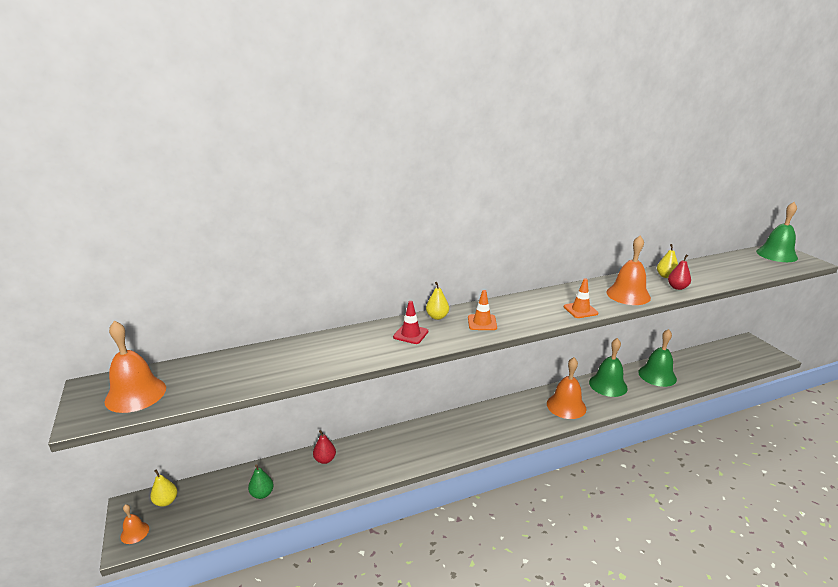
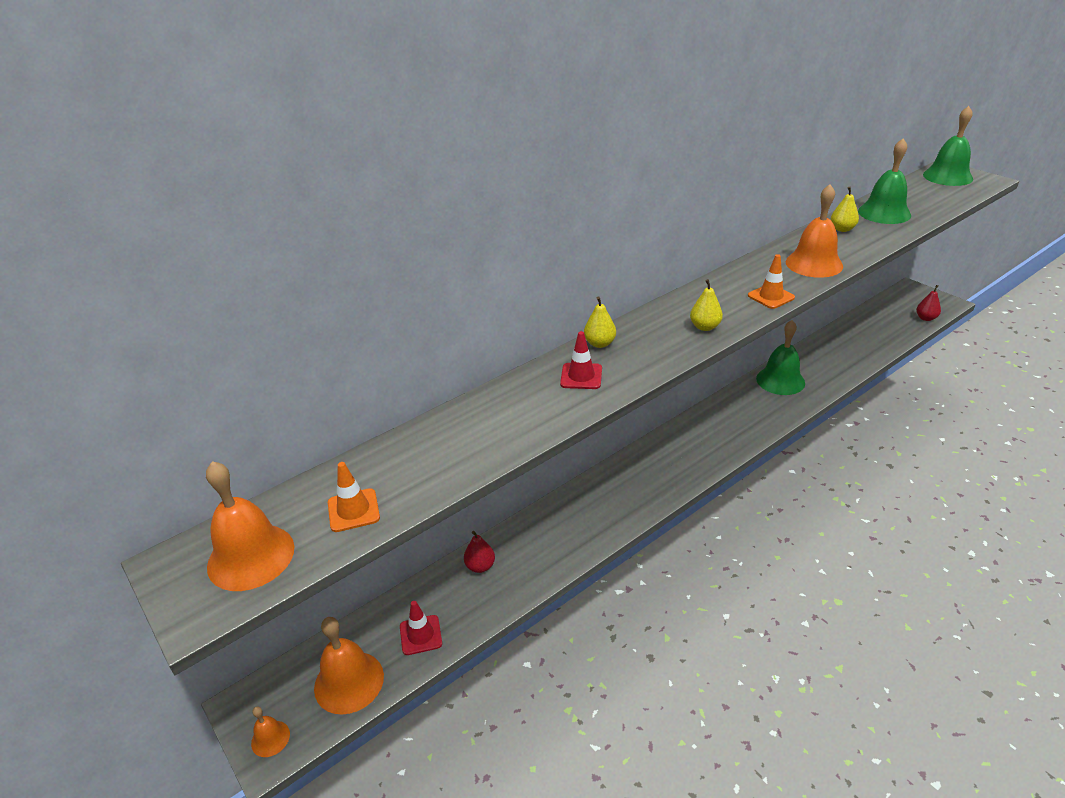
camera: 15 degrees left, 10 degrees up
yellow pear [150,469,177,507] -> yellow pear moved to [690,279,723,331]
green pear [248,464,274,499] -> red traffic cone [400,601,442,655]
orange traffic cone [468,290,497,330] -> orange traffic cone moved to [328,462,380,532]
orange bell [547,357,586,419] -> orange bell moved to [314,617,384,714]
green bell [638,329,677,387] -> green bell moved to [858,139,911,224]
red pear [668,255,691,290] -> red pear moved to [916,285,941,321]

